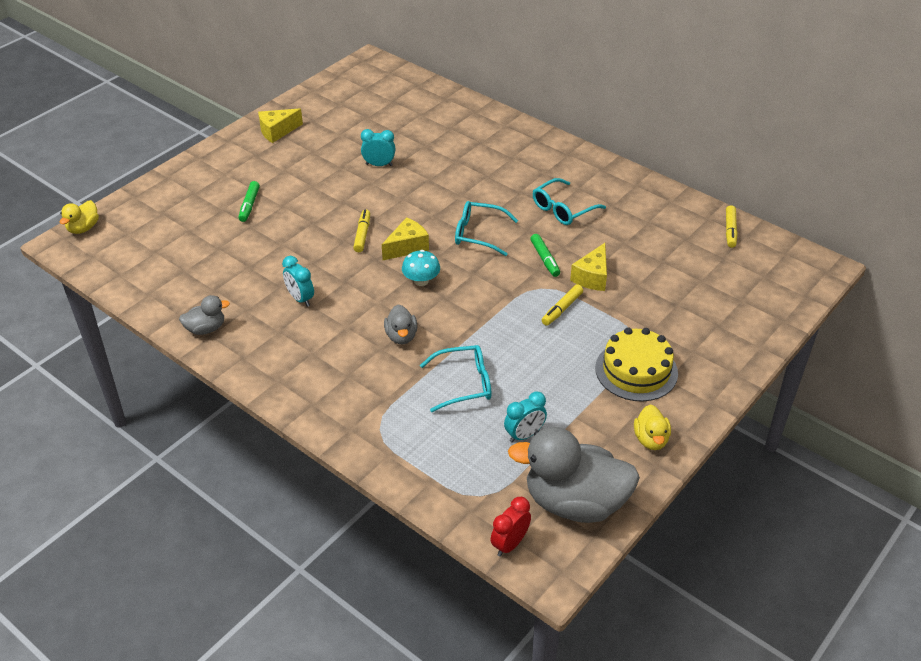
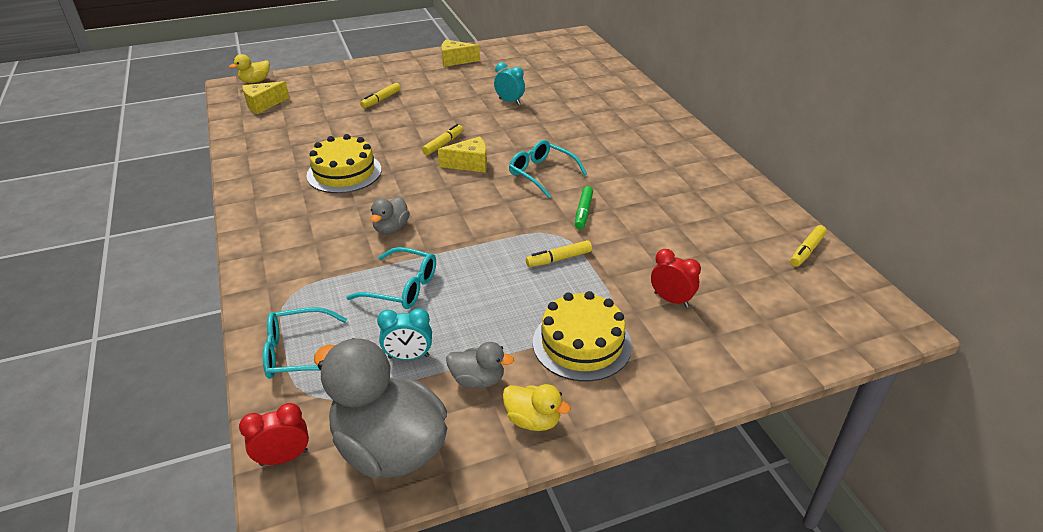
camera: 30 degrees right, 5 degrees down
grey duck [179,295,230,335] -> grey duck moved to [446,342,514,388]
green marker [238,181,260,222] -> yellow marker [360,83,401,108]
turquoise clock [282,256,314,307] -> yellow cake [306,134,382,193]
turquoise mushroom [402,250,440,286] -> none
turquoise glasses [533,178,606,225] -> turquoise glasses moved to [263,307,347,379]
yellow cheese [570,243,607,291] -> yellow cheese moved to [242,81,289,114]
yellow duck [634,404,671,450] -> yellow duck turned 90 degrees counterclockwise [503,384,571,431]
none -> red clock [651,249,701,307]

